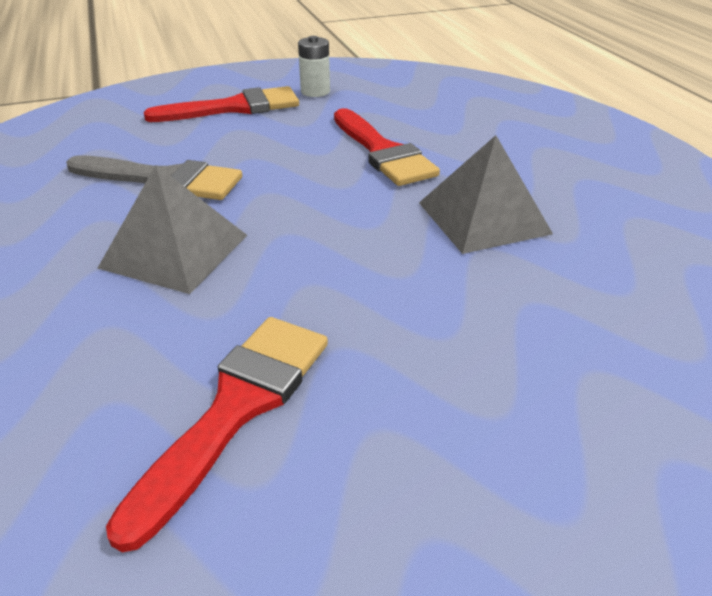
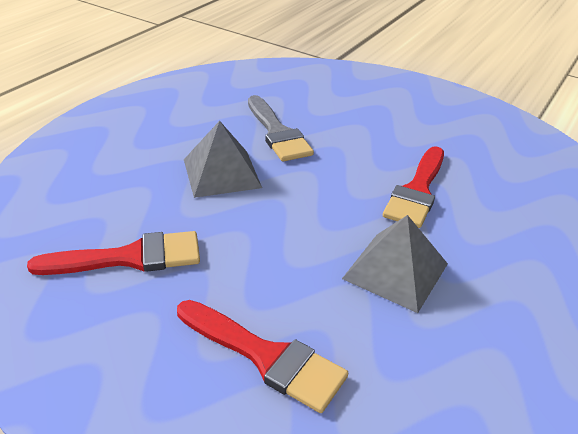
camera: 50 degrees right, 0 degrees up
red brush [144,86,299,122] -> red brush moved to [177,300,348,413]
white battery [298,36,330,97] -> none

